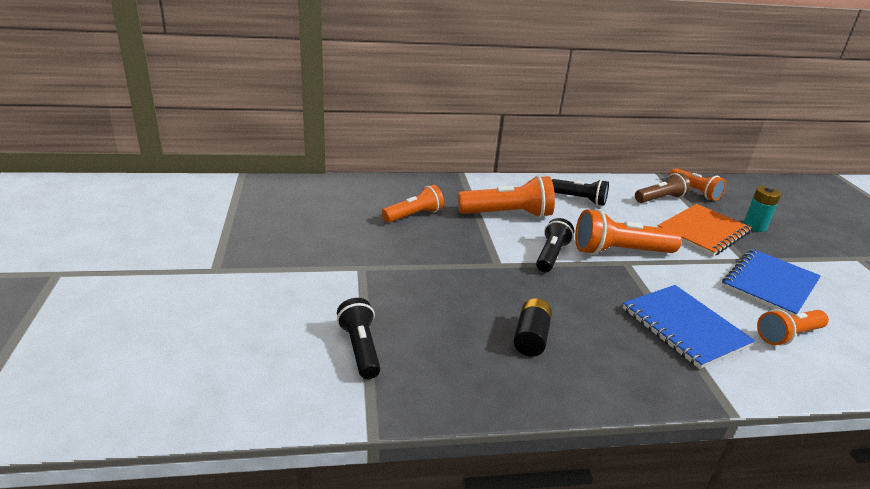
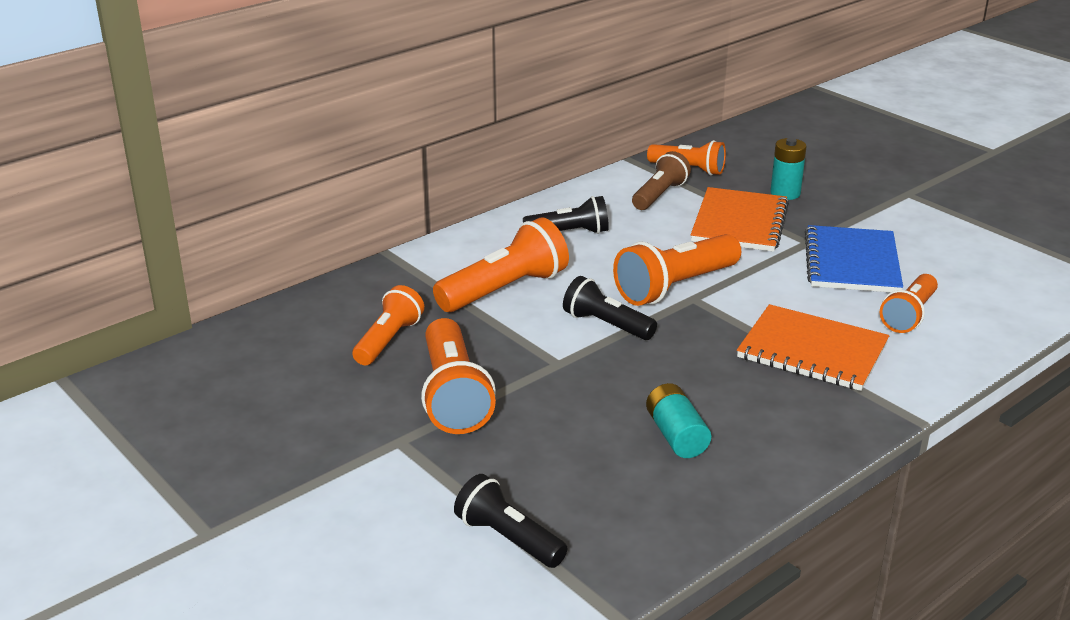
camera: 30 degrees left, 0 degrees up
black battery [513,298,552,356] -> turquoise battery [646,383,711,458]
black flashlight [536,218,574,272] -> black flashlight turned 45 degrees counterclockwise [563,276,657,340]
blue notebook [623,285,755,369] -> orange notebook [737,304,889,391]
none -> orange flashlight [421,318,496,434]

